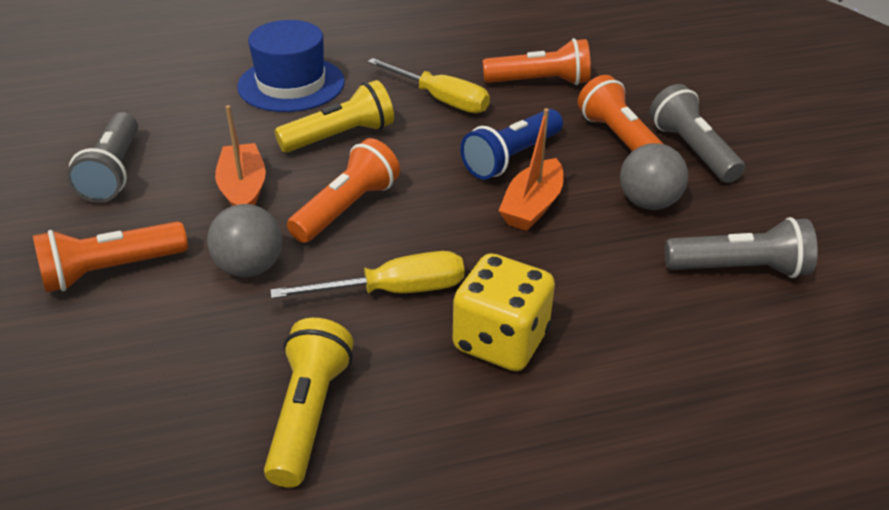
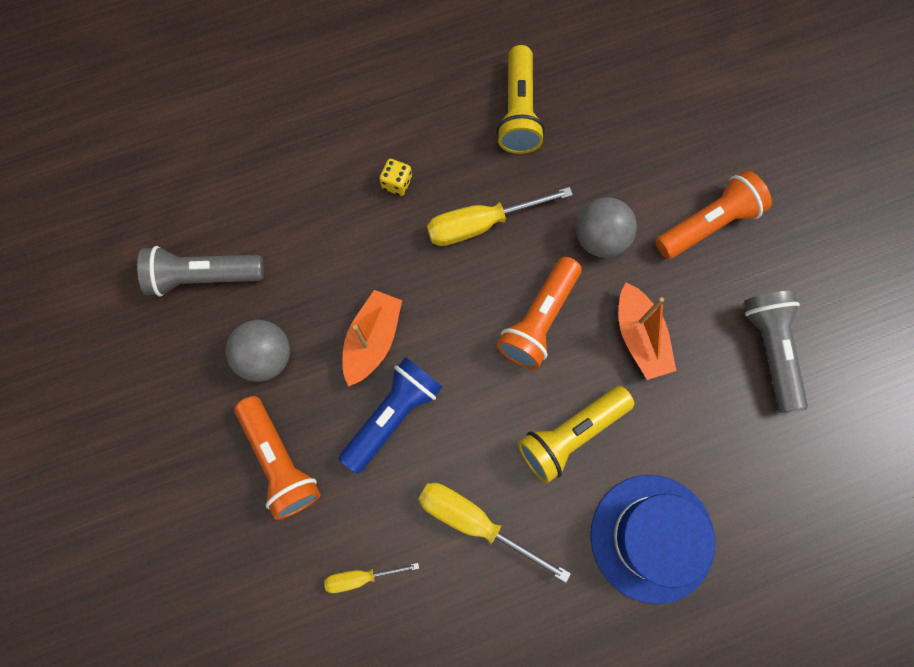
camera: 175 degrees right, 35 degrees up
yellow dice [453,253,555,371] -> yellow dice [379,159,412,196], size x0.45
orange flashlight [483,38,591,85] -> yellow screwdriver [324,563,419,593]
grey flashlight [649,84,745,183] -> none

